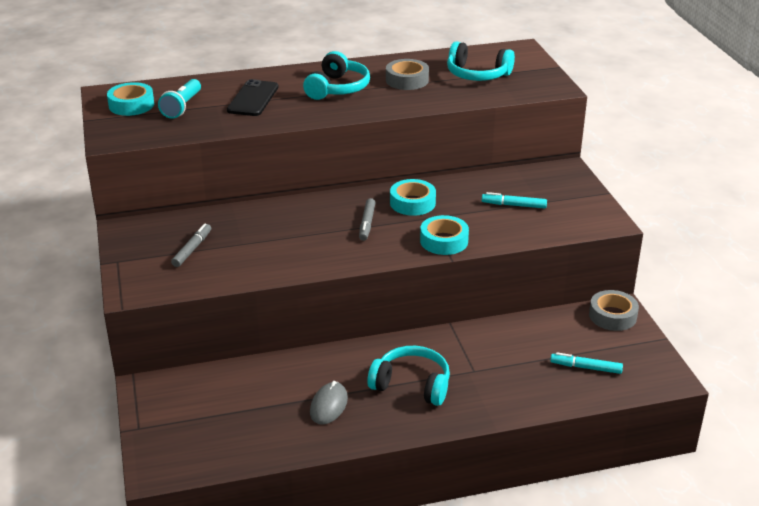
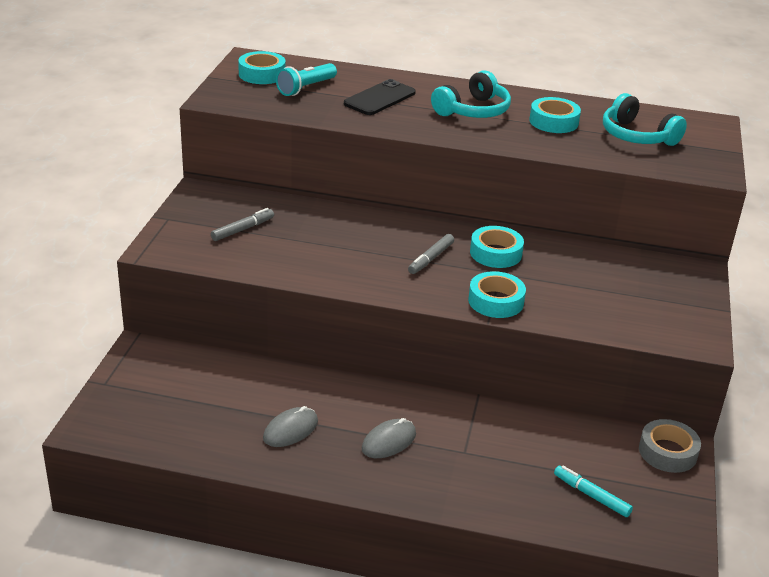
camera: 25 degrees right, 0 degrees up
turquoise headphones [367,346,450,406] -> grey mouse [361,418,416,458]
grey tape [386,59,429,90] -> turquoise tape [529,97,581,133]
turquoise marker [482,192,547,209] -> none

